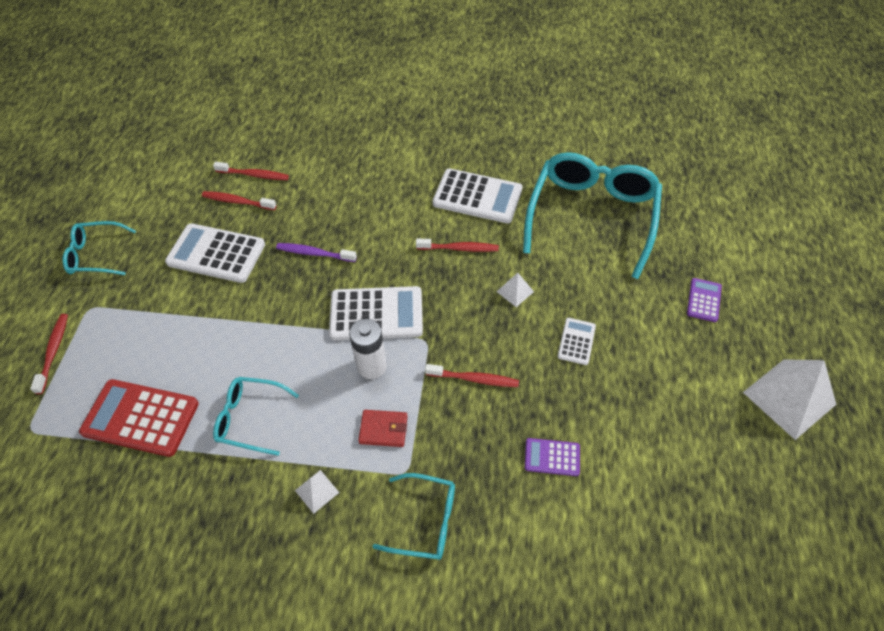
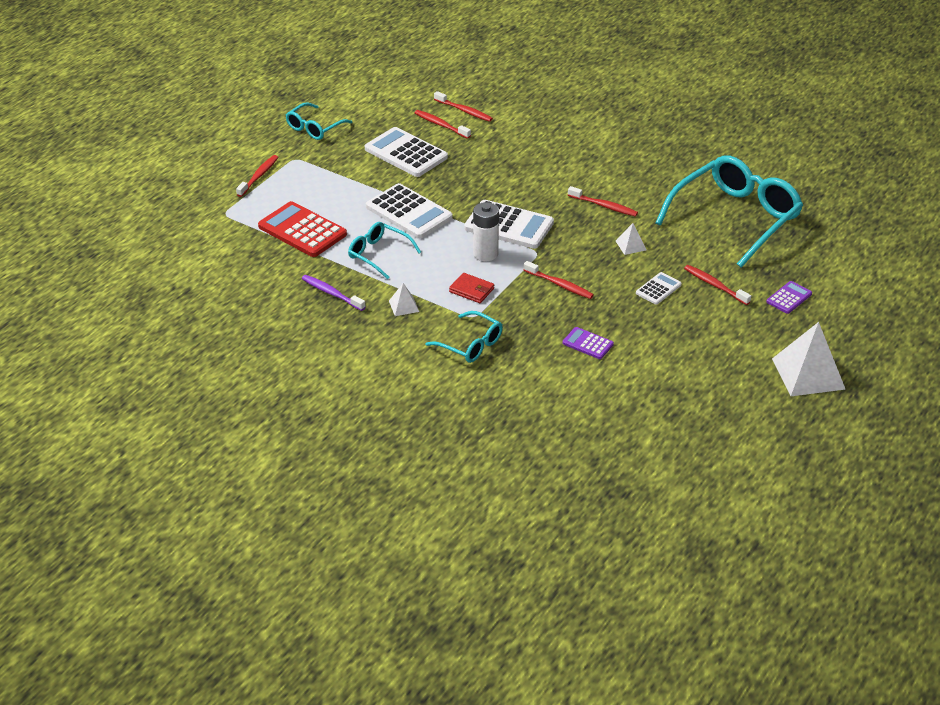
camera: 25 degrees right, 15 degrees down
turquoise glasses [63,221,136,275] -> turquoise glasses turned 75 degrees counterclockwise [286,103,352,140]
purple toothbrush [276,243,357,262] -> purple toothbrush moved to [302,275,366,311]
white calculator [432,169,522,223] -> white calculator moved to [366,183,453,239]
none -> red toothbrush [684,265,751,305]

